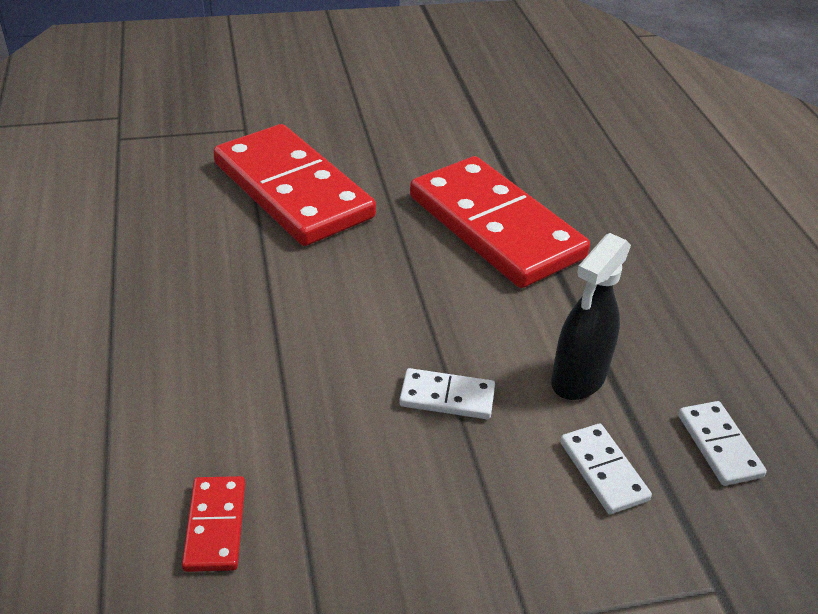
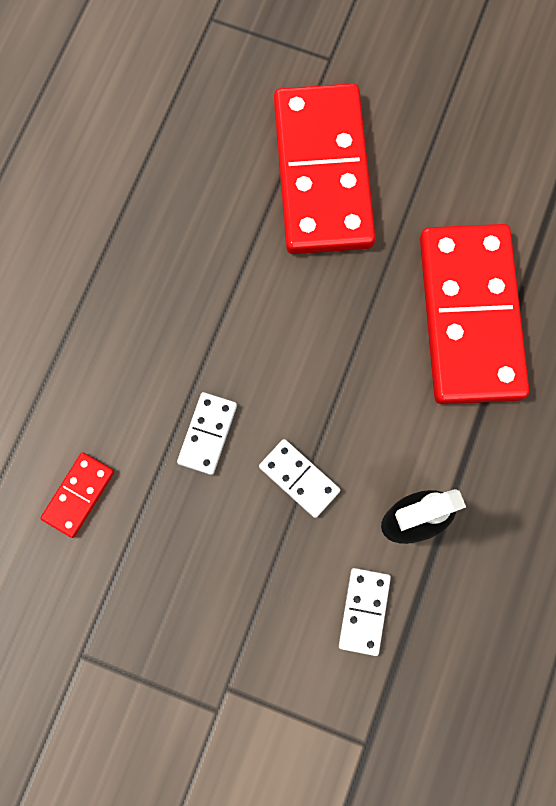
camera: 35 degrees right, 35 degrees up
white domino [678,401,767,486] -> white domino moved to [177,392,237,475]

